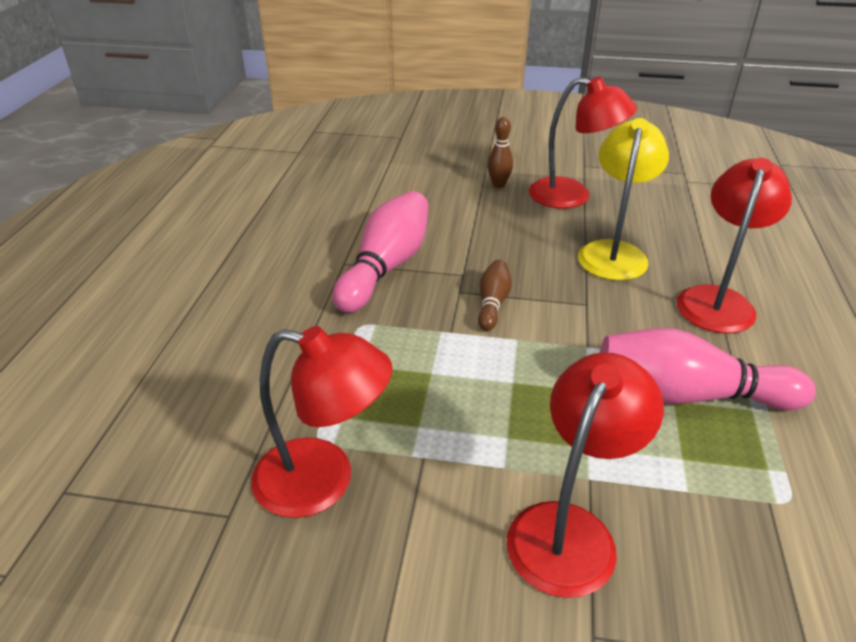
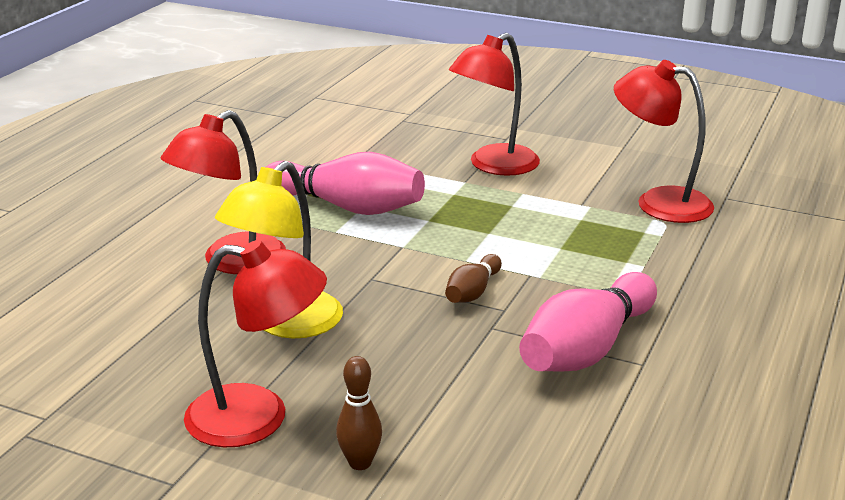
camera: 165 degrees left, 10 degrees down
red lamp [529,77,637,209] -> red lamp turned 150 degrees clockwise [184,240,327,447]

